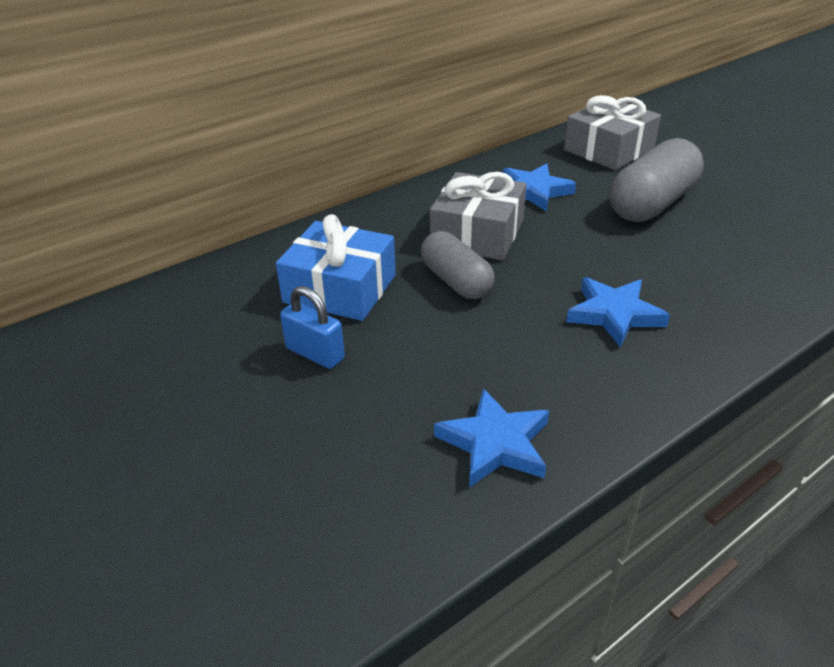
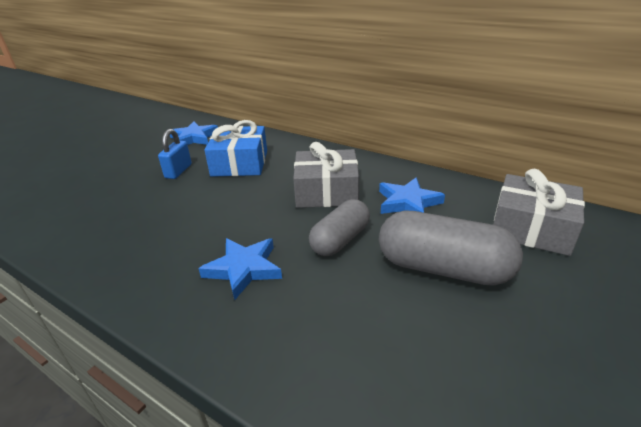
camera: 70 degrees right, 5 degrees down
grey capsule [421,231,495,299] -> grey capsule moved to [309,199,370,256]
blue star [434,388,549,488] -> blue star moved to [170,121,218,145]

